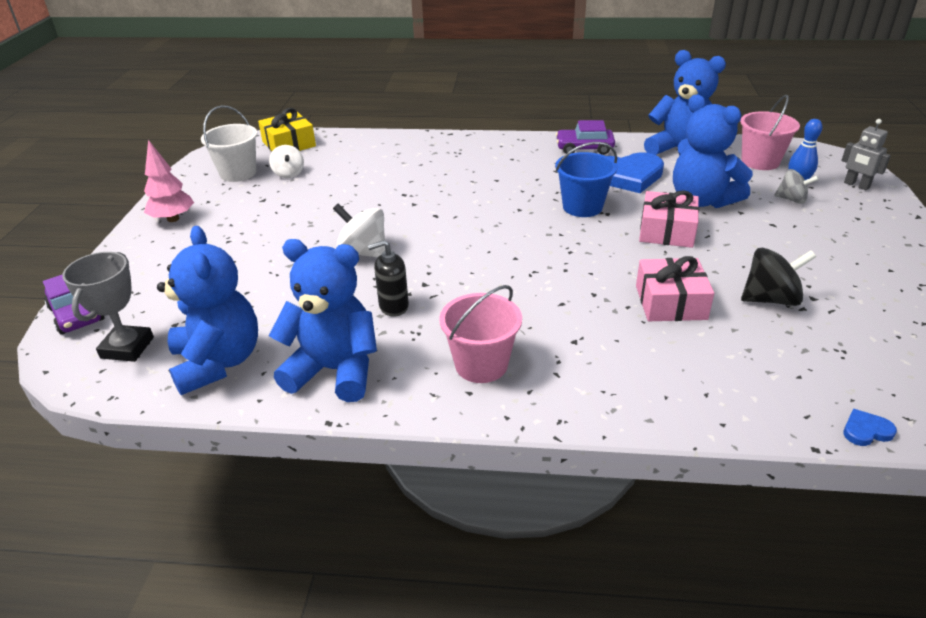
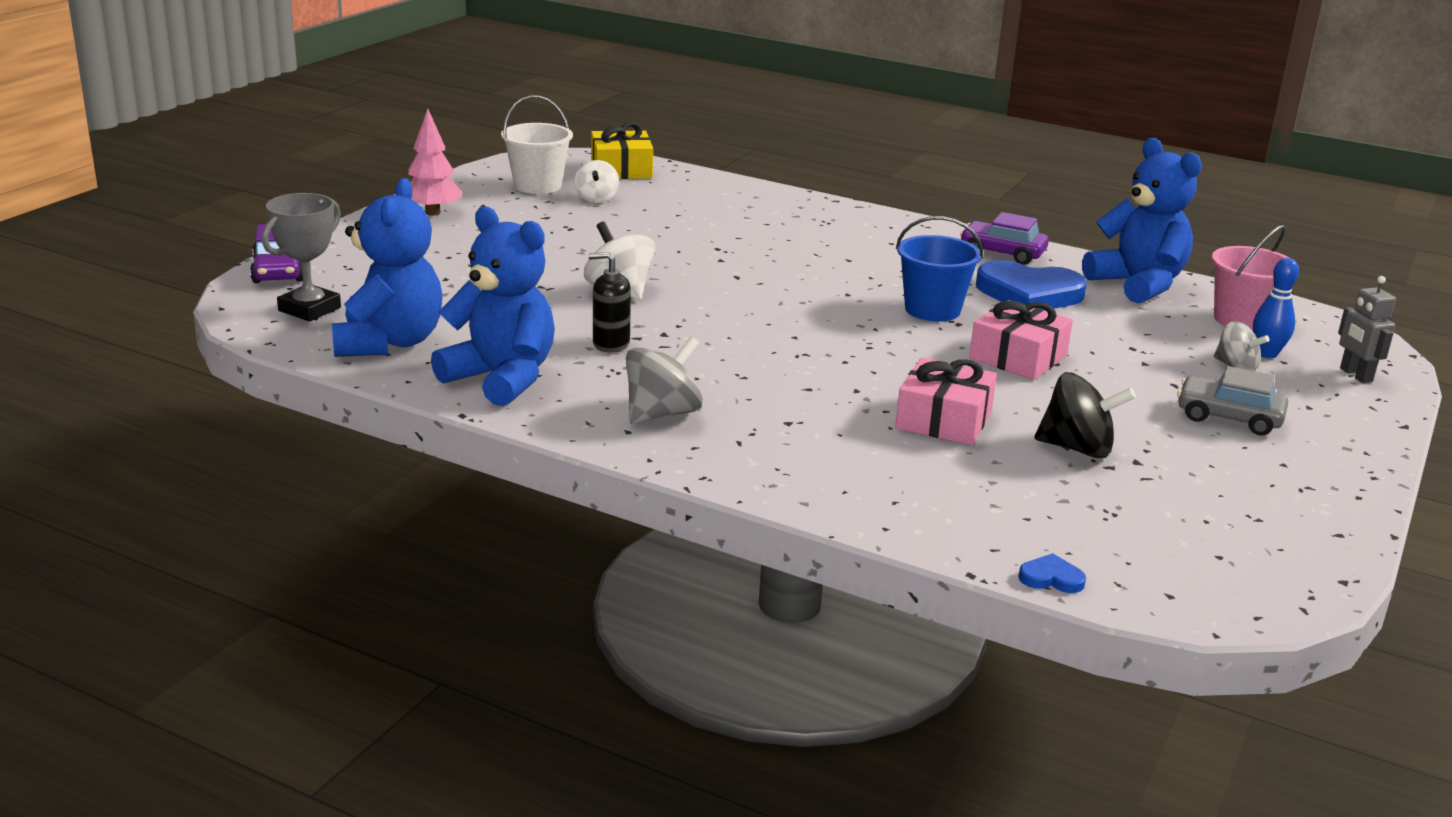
camera: 20 degrees right, 10 degrees down
pink bucket [439,285,522,383] -> grey spinning top [626,336,703,424]
blue teddy bear [673,95,753,208] -> none
none -> grey car [1177,366,1288,435]

